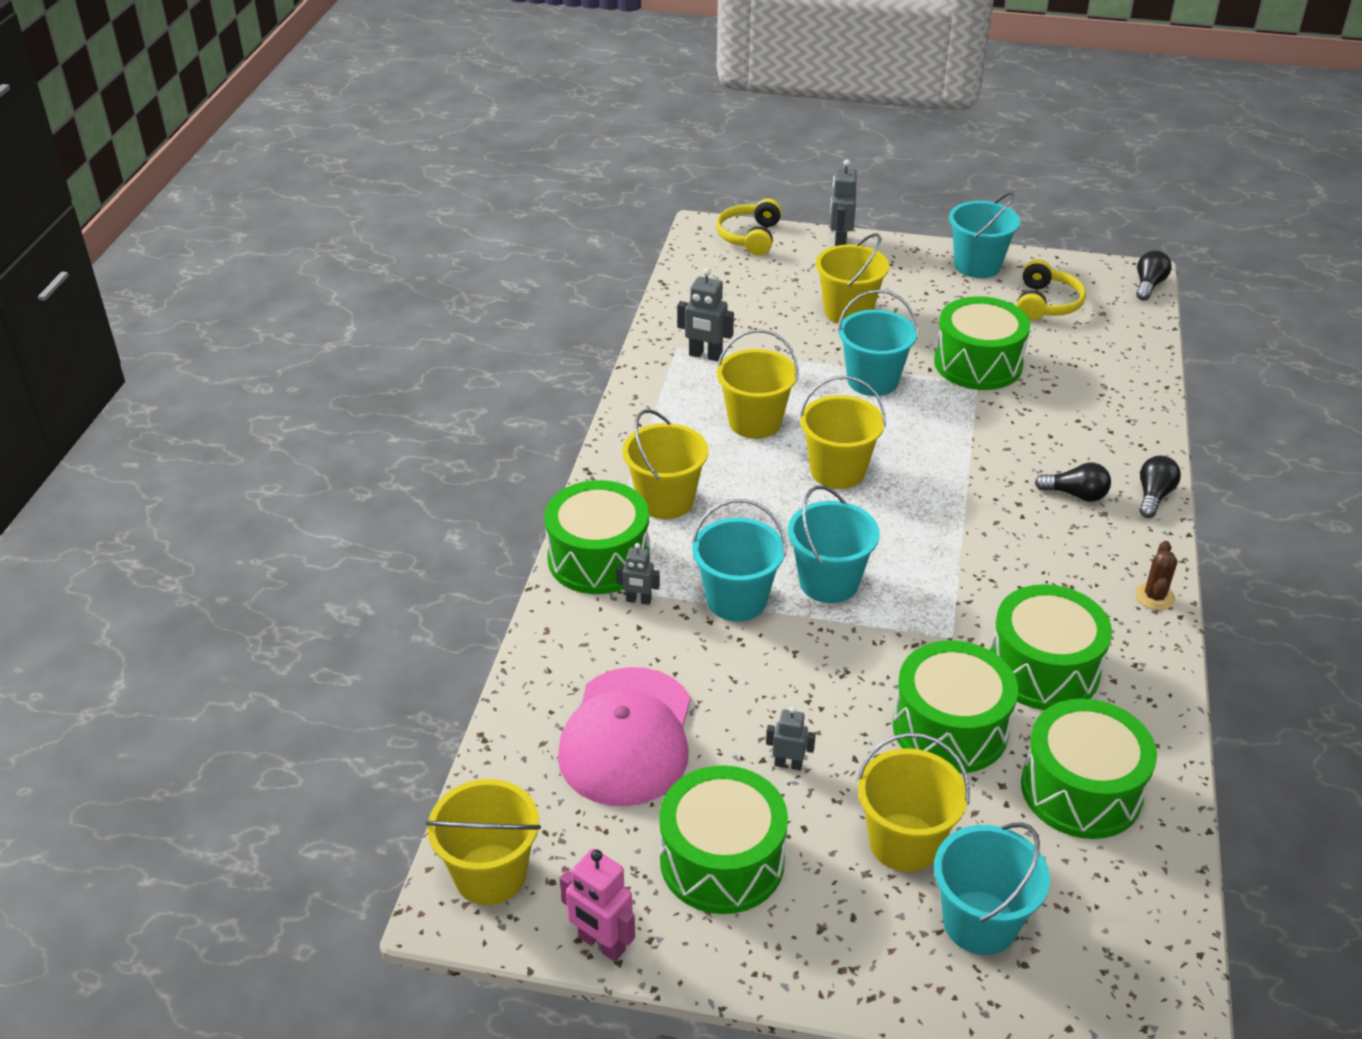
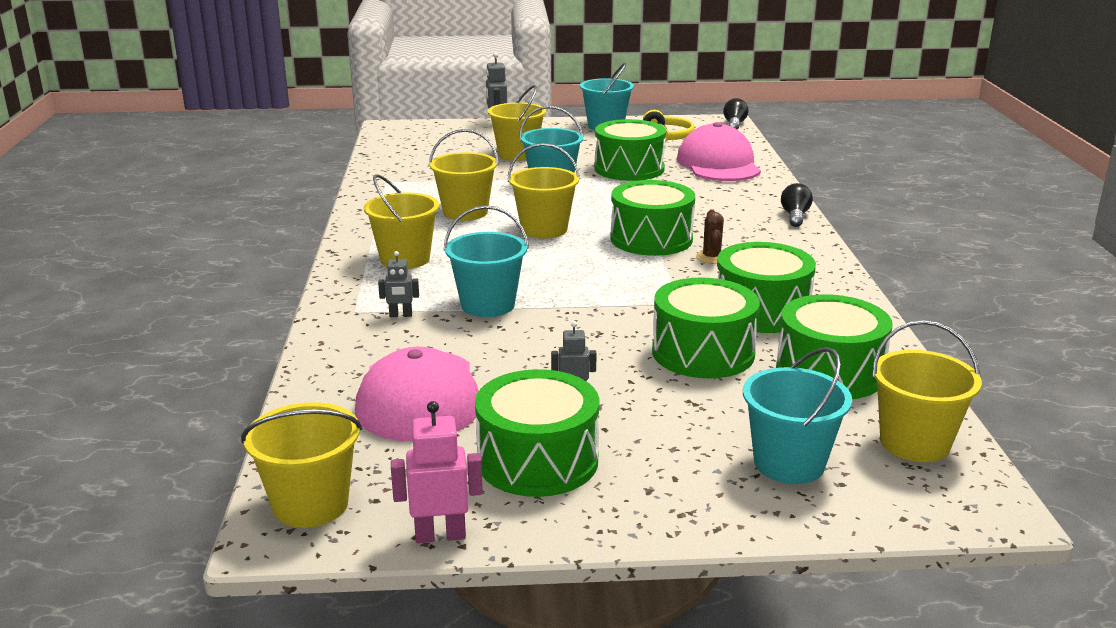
camera: 15 degrees left, 15 degrees down
green drum [544,480,650,594] -> green drum moved to [610,180,695,256]
pink robot [559,849,635,962] -> pink robot turned 150 degrees clockwise [391,401,483,543]
grey robot [677,268,734,361] -> none
yellow headphones [716,199,782,255] -> none
turquoise bucket [788,485,880,603] -> none
yellow bucket [857,733,970,872] -> yellow bucket moved to [872,320,982,462]
black light bulb [1035,462,1111,502] -> none
brown cactus [1135,541,1177,610] -> brown cactus moved to [696,209,724,264]
none -> pink cap [677,122,761,181]

